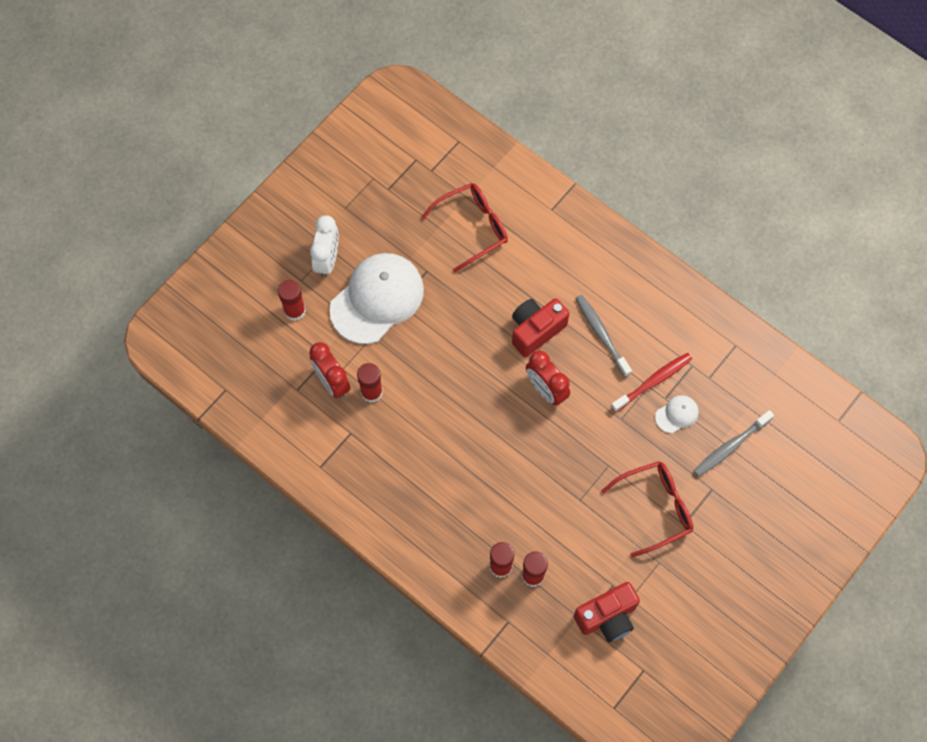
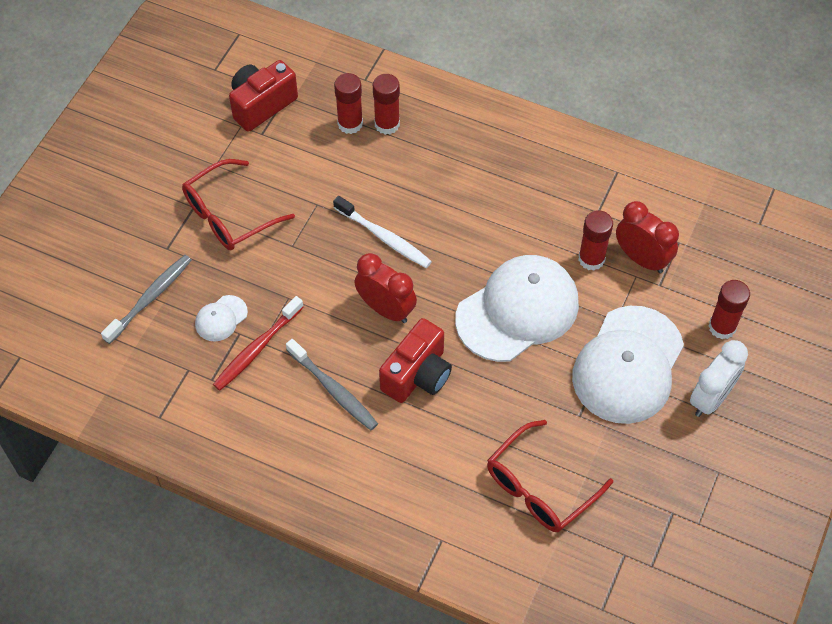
camera: 165 degrees right, 10 degrees down
white clock [310,215,339,277] -> white clock turned 135 degrees counterclockwise [690,340,748,417]
none -> white toothbrush [333,196,432,268]
none -> white cap [455,255,579,362]

